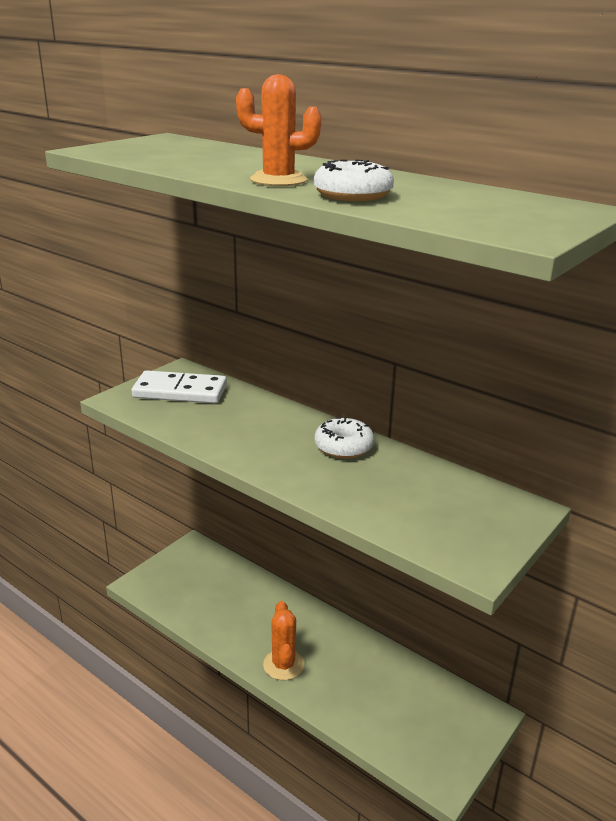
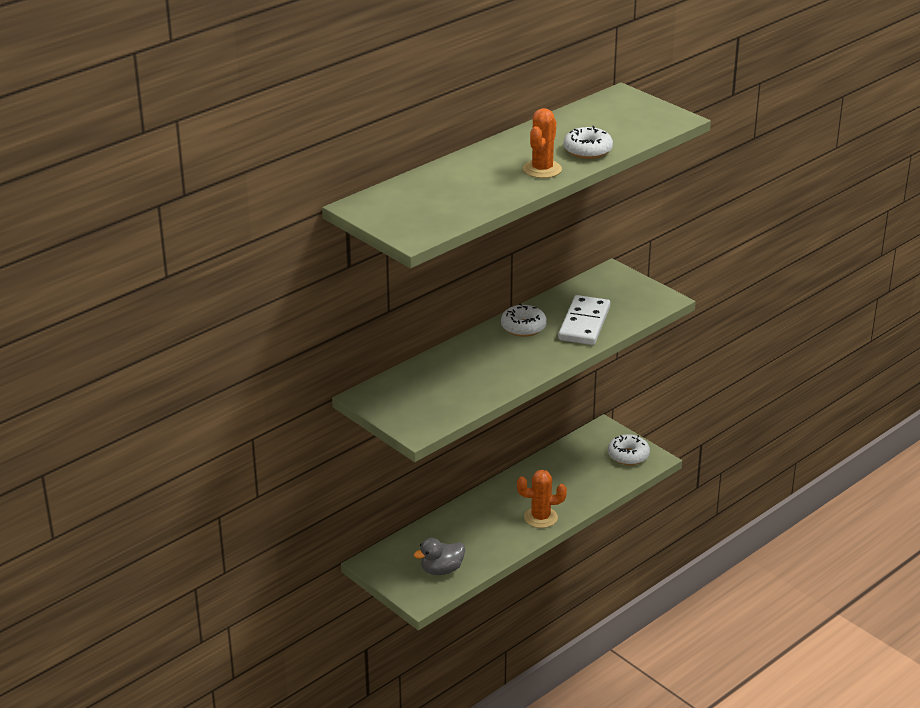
camera: 80 degrees left, 5 degrees up
white domino [132,370,227,403] -> white domino moved to [558,295,610,345]
none -> grey duck [413,538,465,575]
none -> white donut [608,434,650,465]

